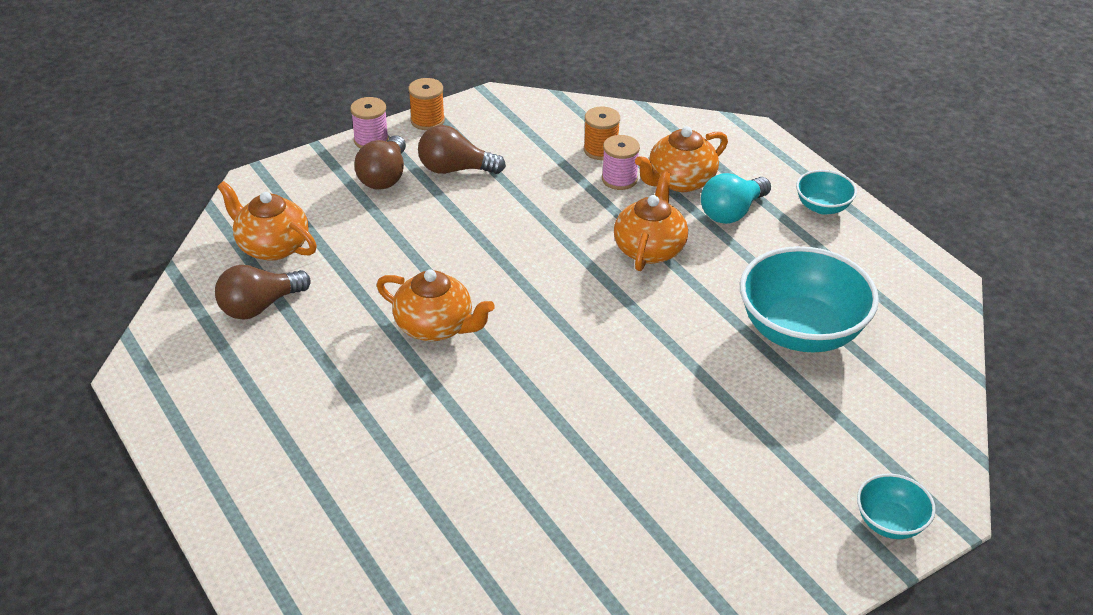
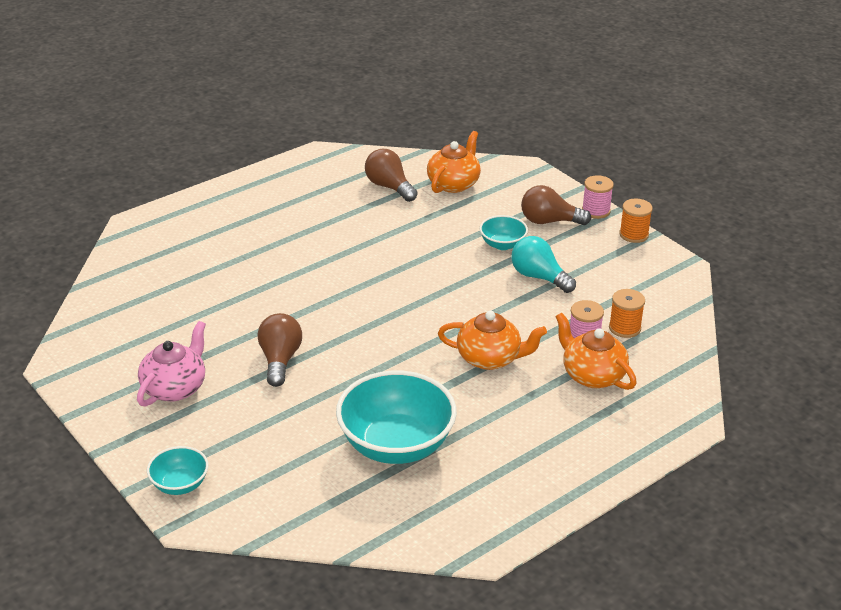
camera: 85 degrees right, 5 degrees down
orange teapot [377,269,495,341] -> none
brown light bulb [418,125,506,174] -> brown light bulb moved to [257,313,302,387]
turquoise light bulb [701,173,771,224] -> turquoise light bulb moved to [511,236,576,293]
turquoise bowl [796,170,857,215] -> turquoise bowl moved to [480,215,528,250]
none -> pink teapot [137,321,206,406]

